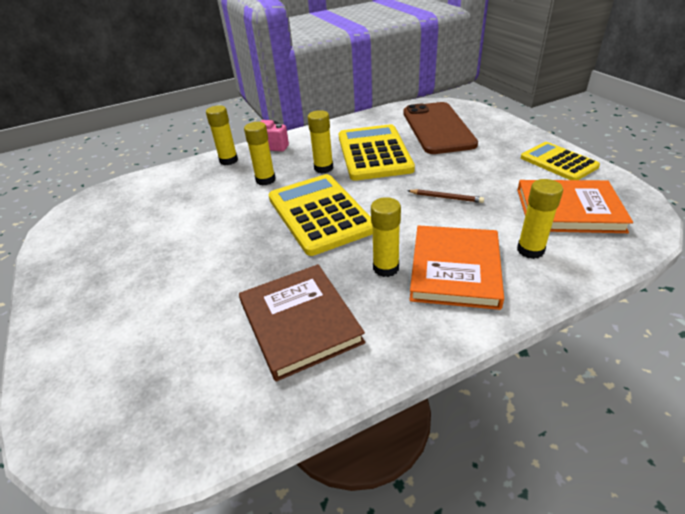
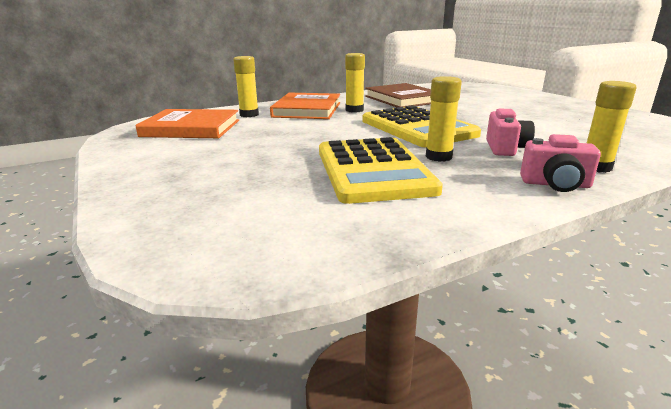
camera: 175 degrees right, 15 degrees down
yellow glue stick [244,122,276,185] -> pink camera [486,109,535,156]
brown phone [403,102,478,154] -> none
brown pencil [407,189,484,203] -> none
yellow calculator [521,142,600,180] -> none

